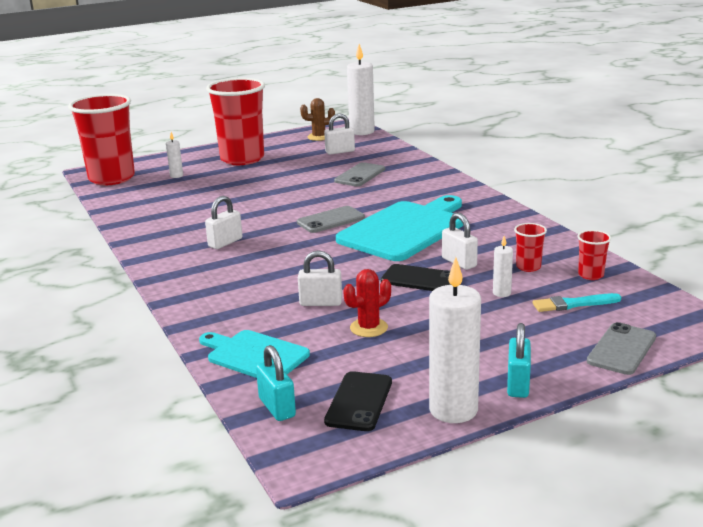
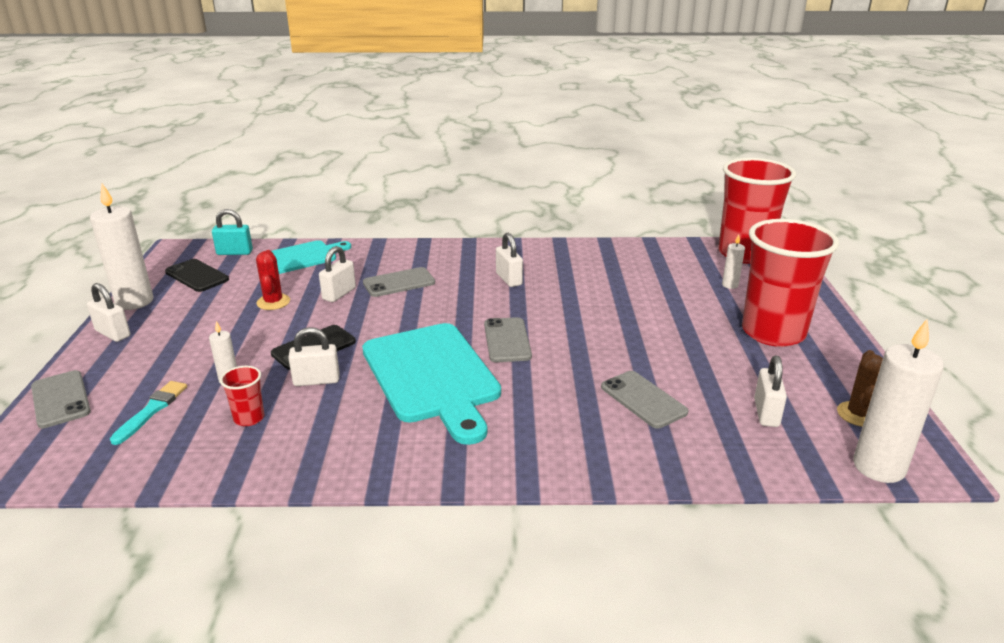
camera: 115 degrees right, 5 degrees up
turquoise padlock [507,323,531,398] -> white padlock [87,283,130,342]
red cup [577,230,611,280] -> none
none -> grey phone [363,267,435,297]

